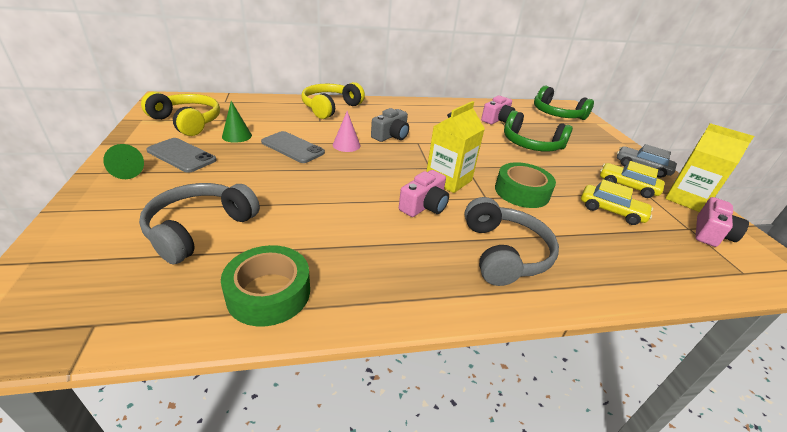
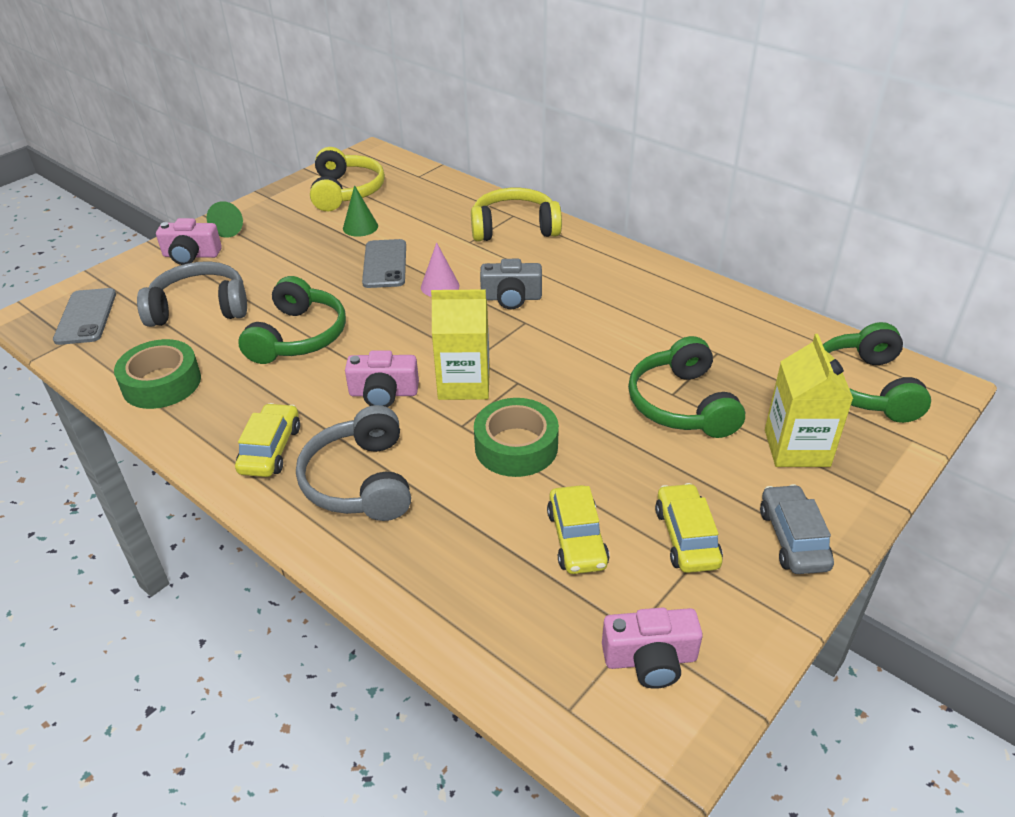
camera: 55 degrees right, 5 degrees up
grey phone [146,138,217,173] -> grey phone moved to [53,288,116,345]
grey headphones [464,197,559,286] -> grey headphones turned 120 degrees clockwise [296,405,411,521]
pink camera [481,95,515,124] -> pink camera moved to [156,218,222,265]
yellow carton [665,123,754,212] -> yellow carton moved to [765,334,853,467]
none -> yellow car [235,403,300,477]
none -> green headphones [238,276,346,364]

